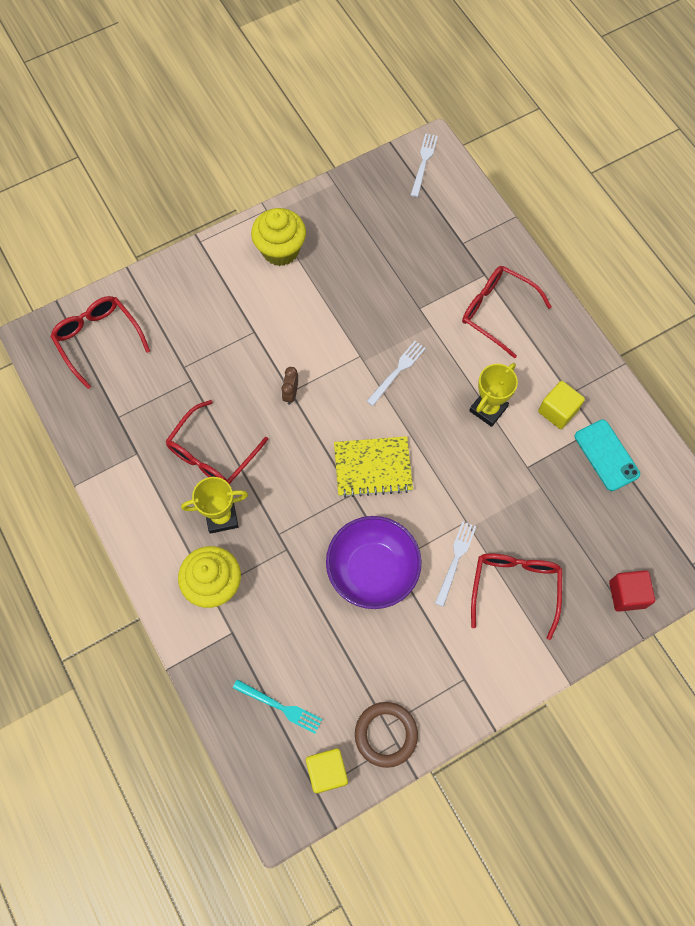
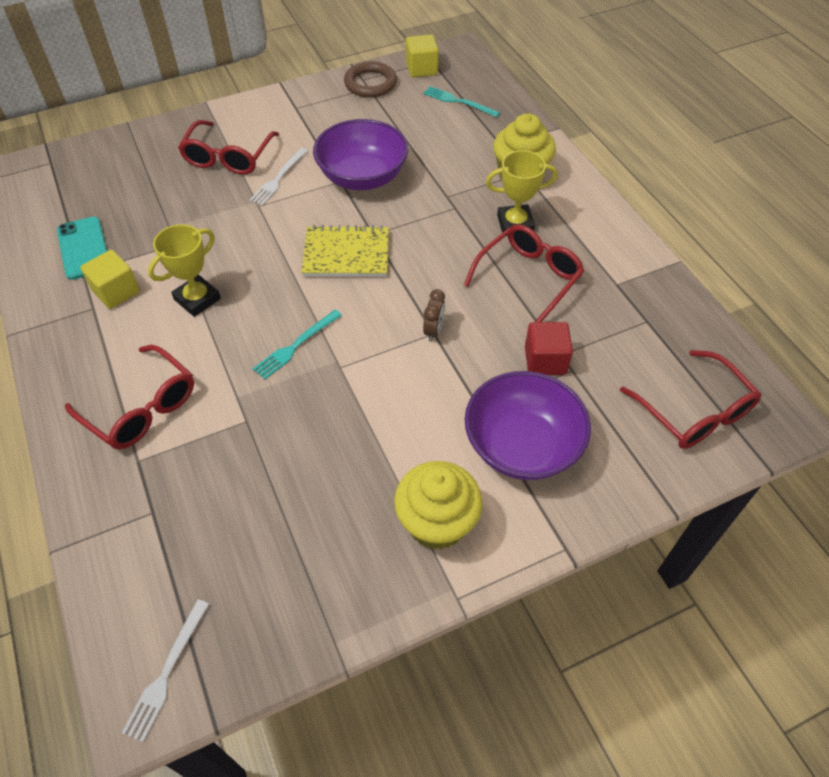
camera: 175 degrees left, 15 degrees down
white fork [366,341,426,406] -> turquoise fork [253,310,342,380]
red cube [609,570,655,612] -> red cube moved to [525,322,573,375]
none -> purple bowl [465,371,591,480]

